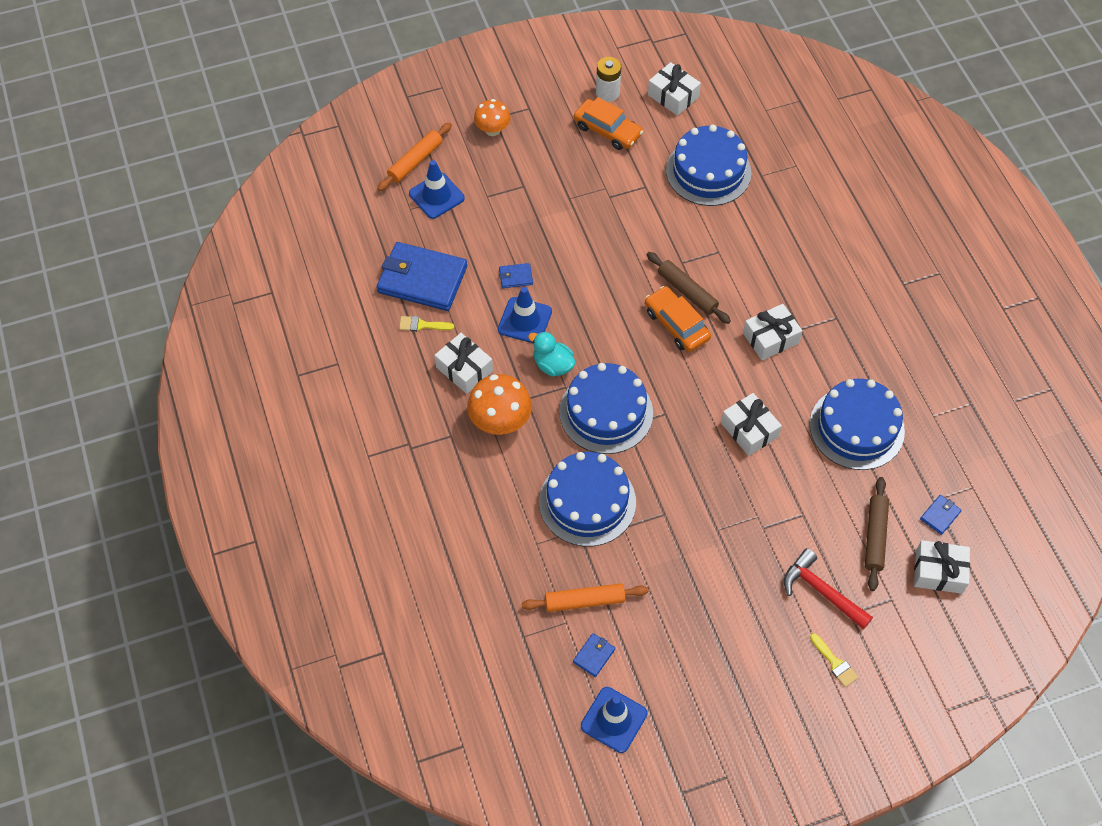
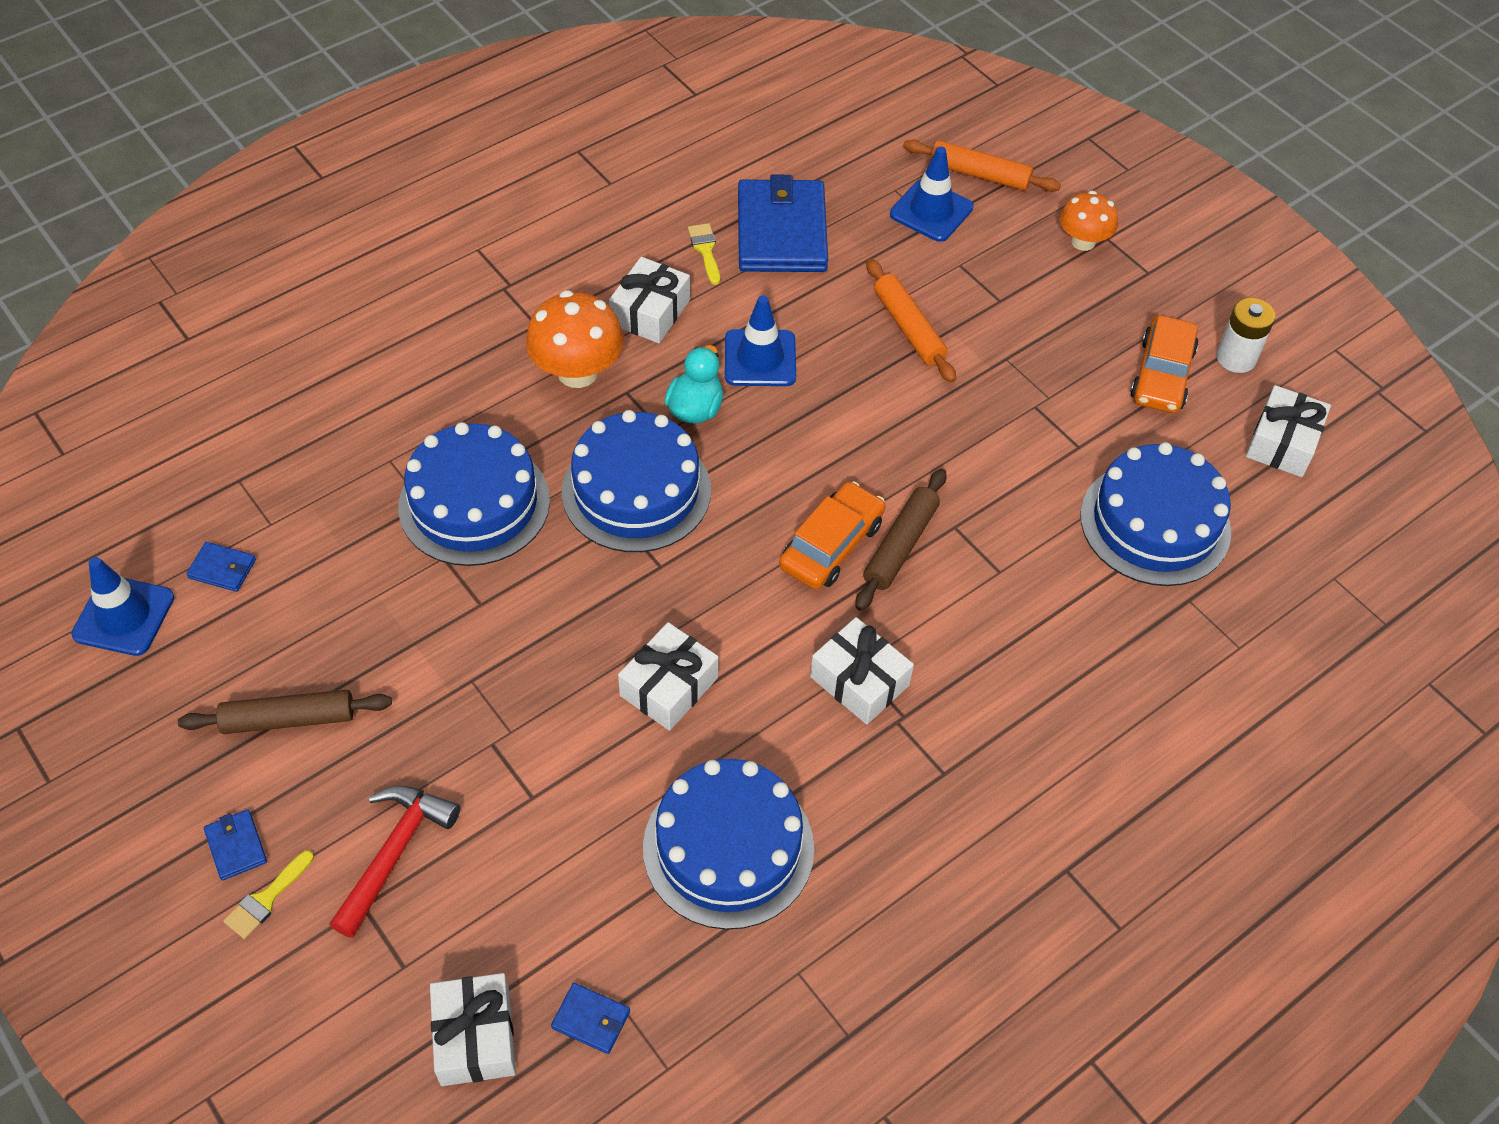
camera: 70 degrees right, 5 degrees down
blue wallet [499,263,533,288] -> blue wallet moved to [204,809,267,881]
orange rolling pin [521,583,648,612] -> orange rolling pin moved to [866,259,956,383]
brown rolling pin [865,477,889,591] -> brown rolling pin moved to [178,690,392,734]

